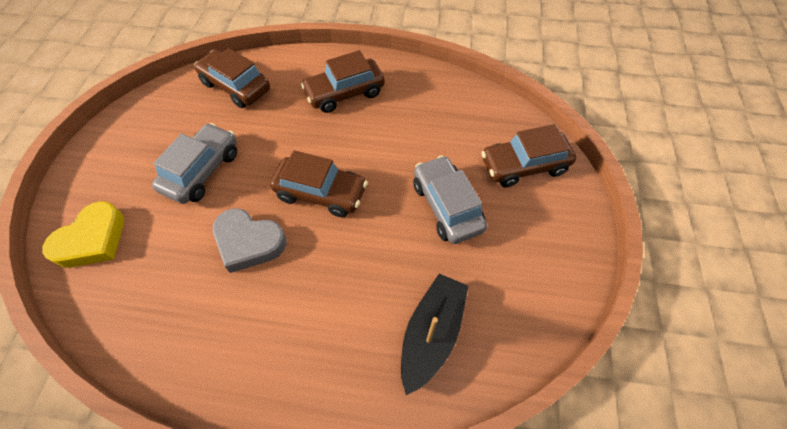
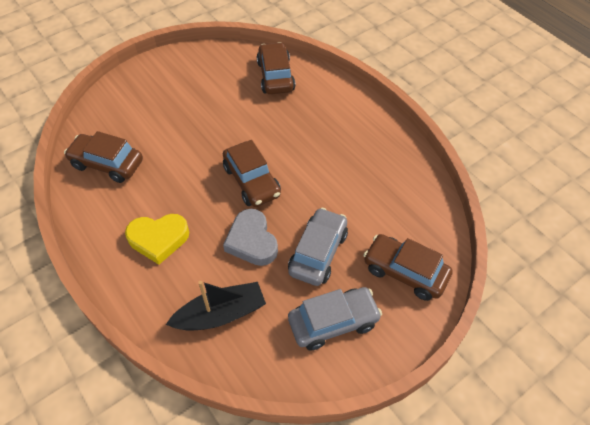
camera: 45 degrees right, 5 degrees down
yellow heart [42,201,124,268] -> yellow heart moved to [125,214,189,265]
grey car [152,123,237,204] -> grey car moved to [288,287,382,351]
grey heart [213,208,287,273] -> grey heart moved to [223,209,278,266]
brown car [301,50,385,113] -> brown car moved to [64,131,143,183]

